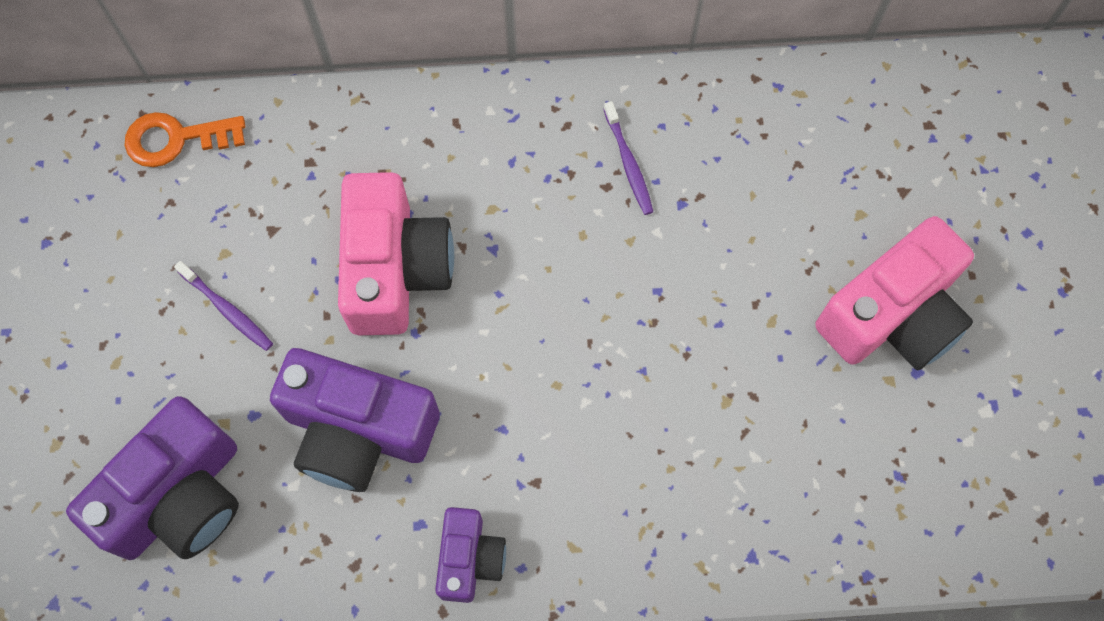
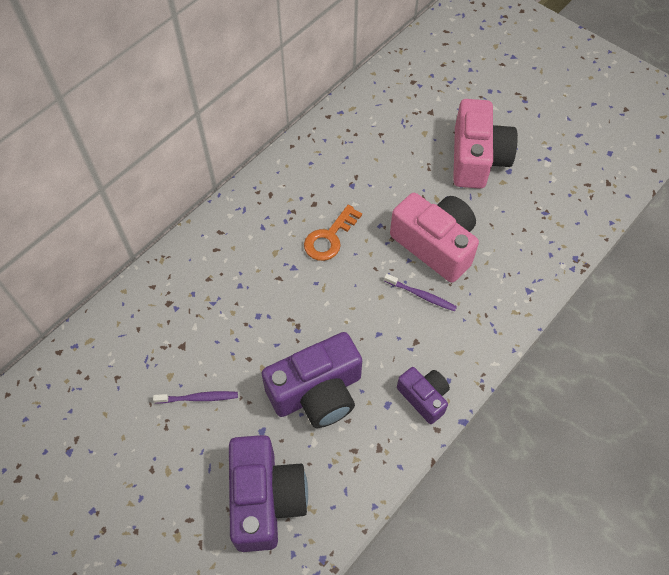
camera: 45 degrees left, 10 degrees down
orange key [125,112,245,167] -> orange key moved to [304,205,362,261]
pink camera [338,172,454,335] -> pink camera moved to [390,193,479,283]
purple toothbrush [603,101,653,215] -> purple toothbrush moved to [384,274,457,312]

